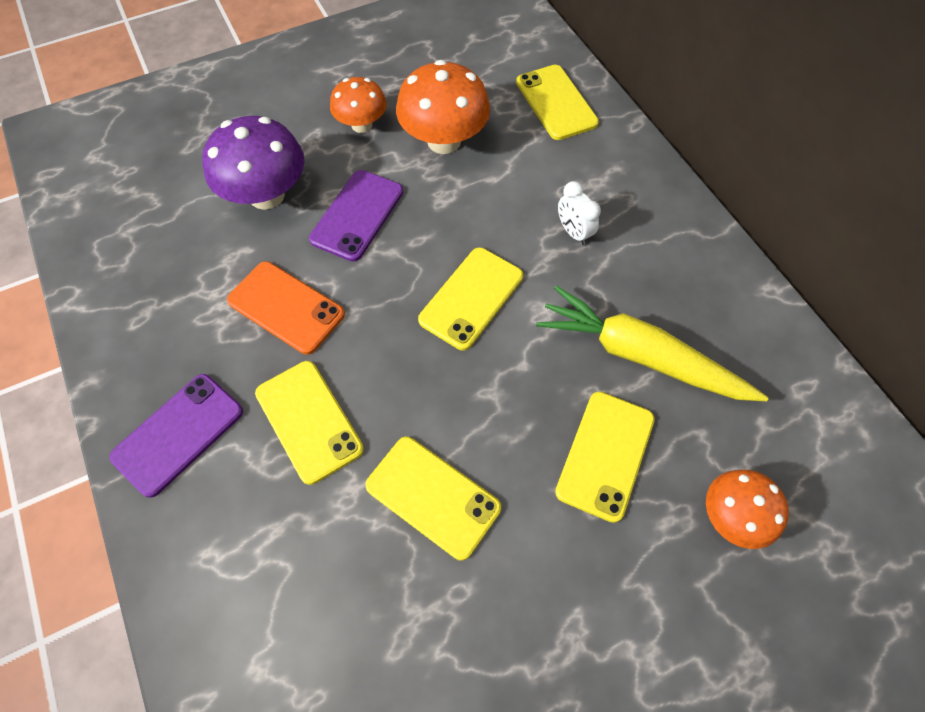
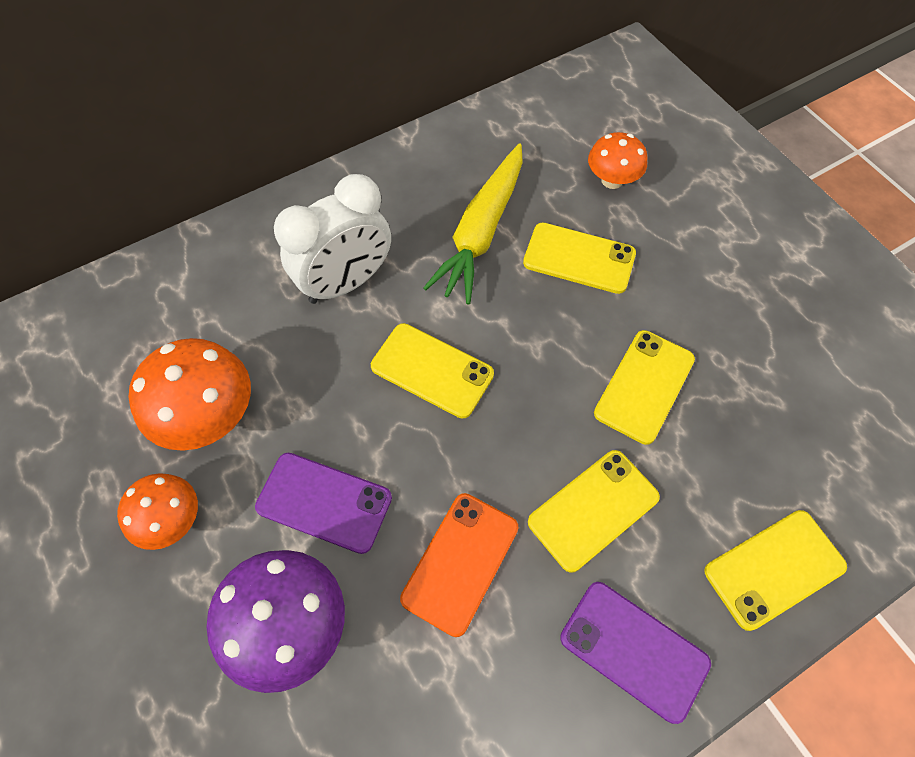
camera: 95 degrees left, 0 degrees up
yellow phone [516,65,599,140] -> yellow phone moved to [704,510,847,631]
white clock [558,181,601,245] -> white clock [274,174,391,304], size x2.13

